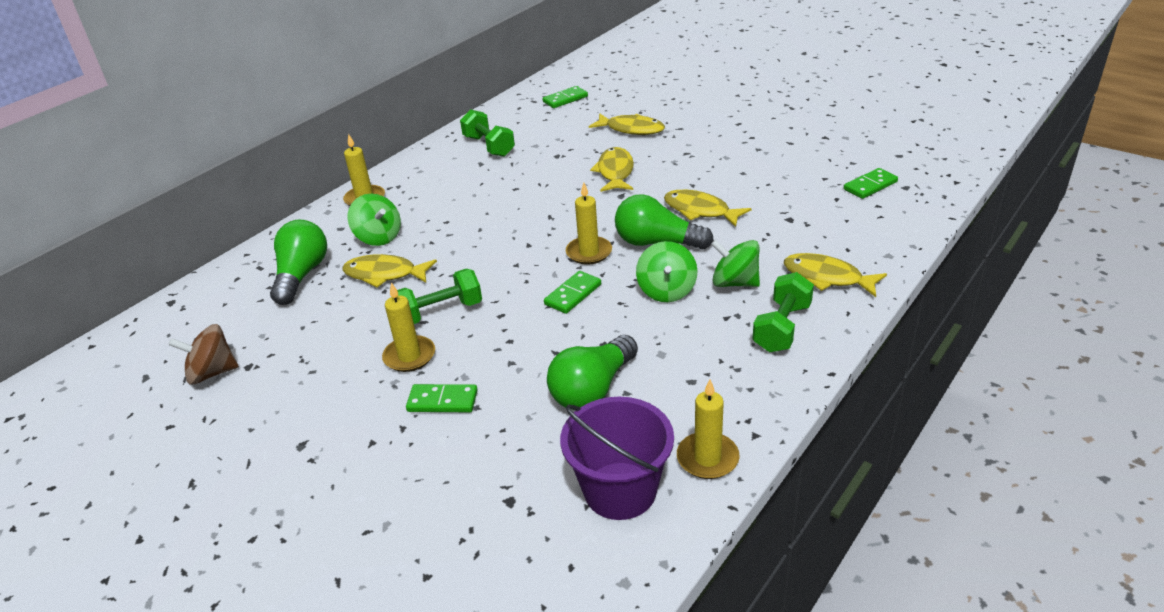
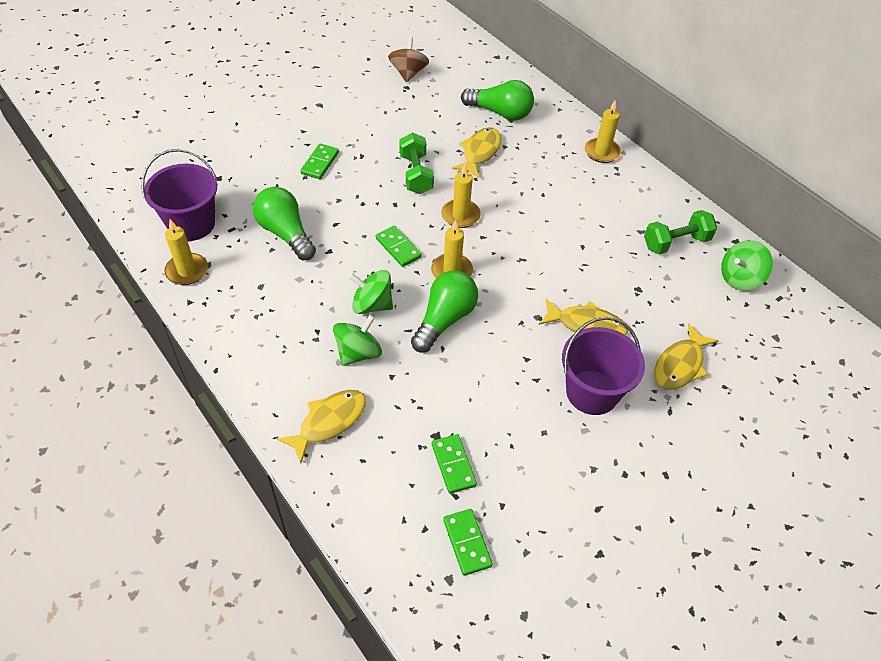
camera: 100 degrees right, 15 degrees up
green spinning top [348,194,401,246] -> green spinning top moved to [721,240,773,291]
yellow candle [382,282,435,372] -> yellow candle moved to [441,164,481,228]
green domino [543,86,588,108] -> green domino moved to [432,434,477,494]
yellow fish [664,190,751,227] -> none
green dumbbell [752,272,814,352] -> none
none -> purple bucket [562,316,645,415]

